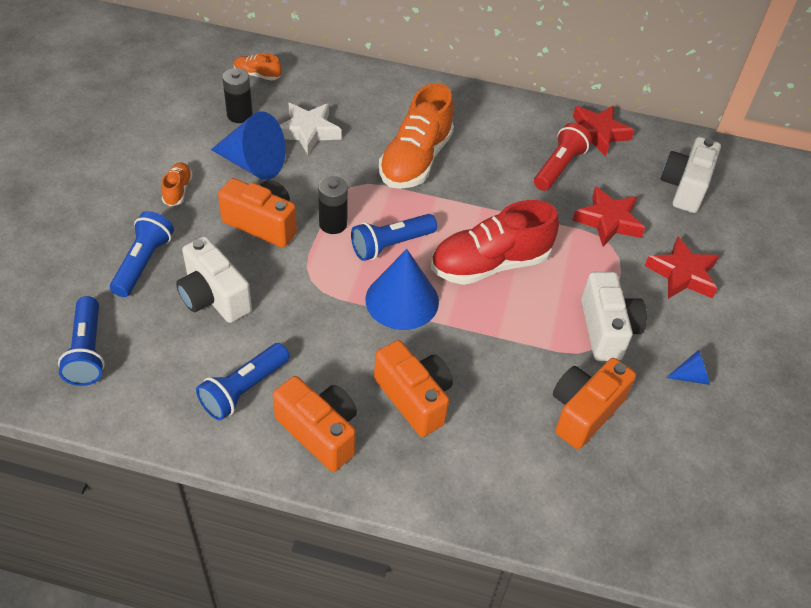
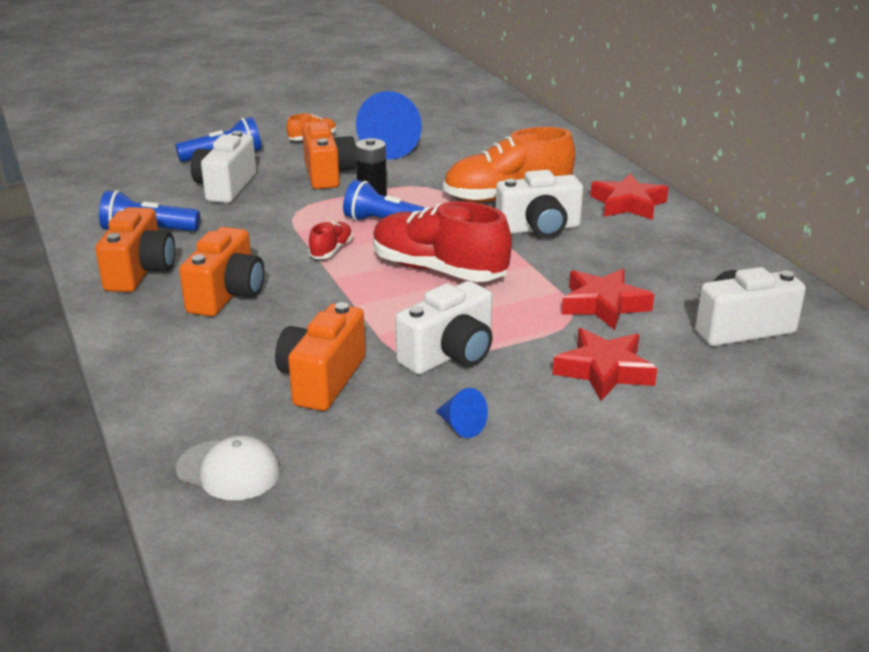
camera: 55 degrees right, 20 degrees down
blue flashlight [58,296,105,386] -> none
black battery [222,68,253,123] -> none
orange shoe [234,53,281,81] -> none
white star [280,103,342,155] -> none
blue cone [366,249,439,330] -> red shoe [309,221,353,259]
red flashlight [534,123,592,191] -> none
orange camera [553,358,636,449] -> orange camera turned 75 degrees counterclockwise [275,302,365,411]
red star [573,106,635,157] -> red star moved to [590,174,669,220]
none -> white cap [176,436,280,500]
none -> white camera [496,170,583,238]

